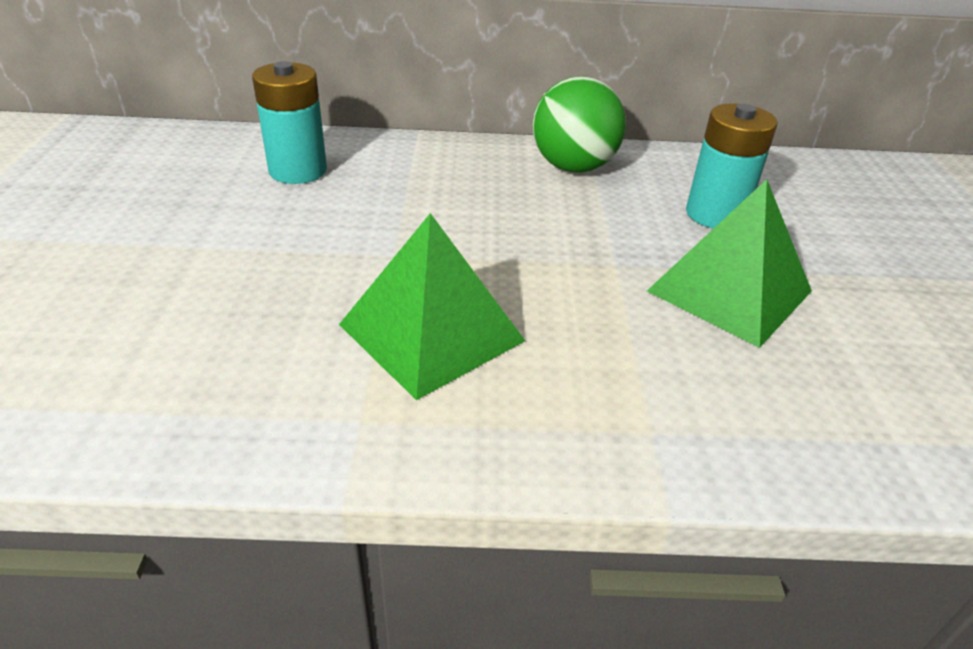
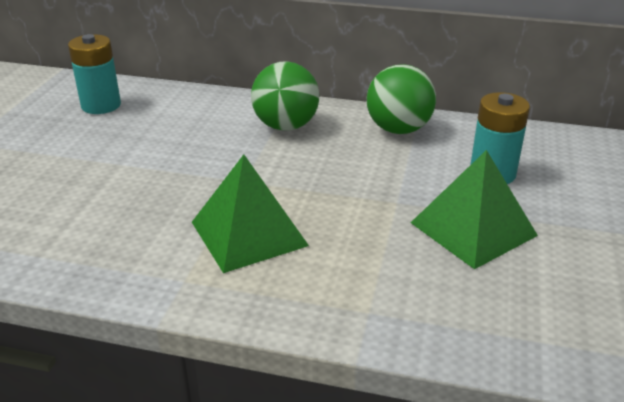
camera: 15 degrees right, 5 degrees down
turquoise battery [252,61,327,184] -> turquoise battery moved to [68,34,121,114]
none -> green ball [251,61,319,131]

